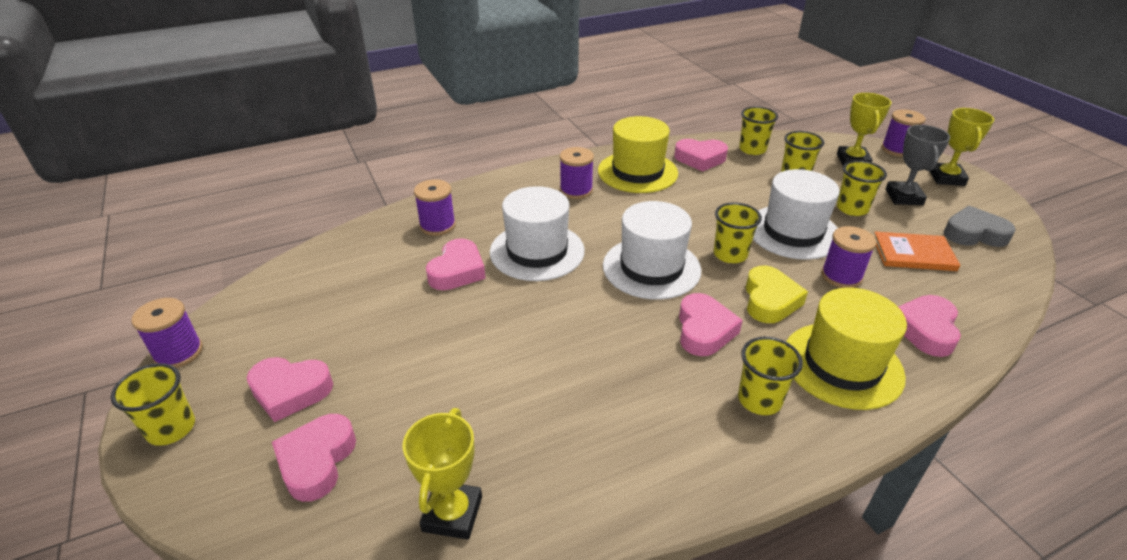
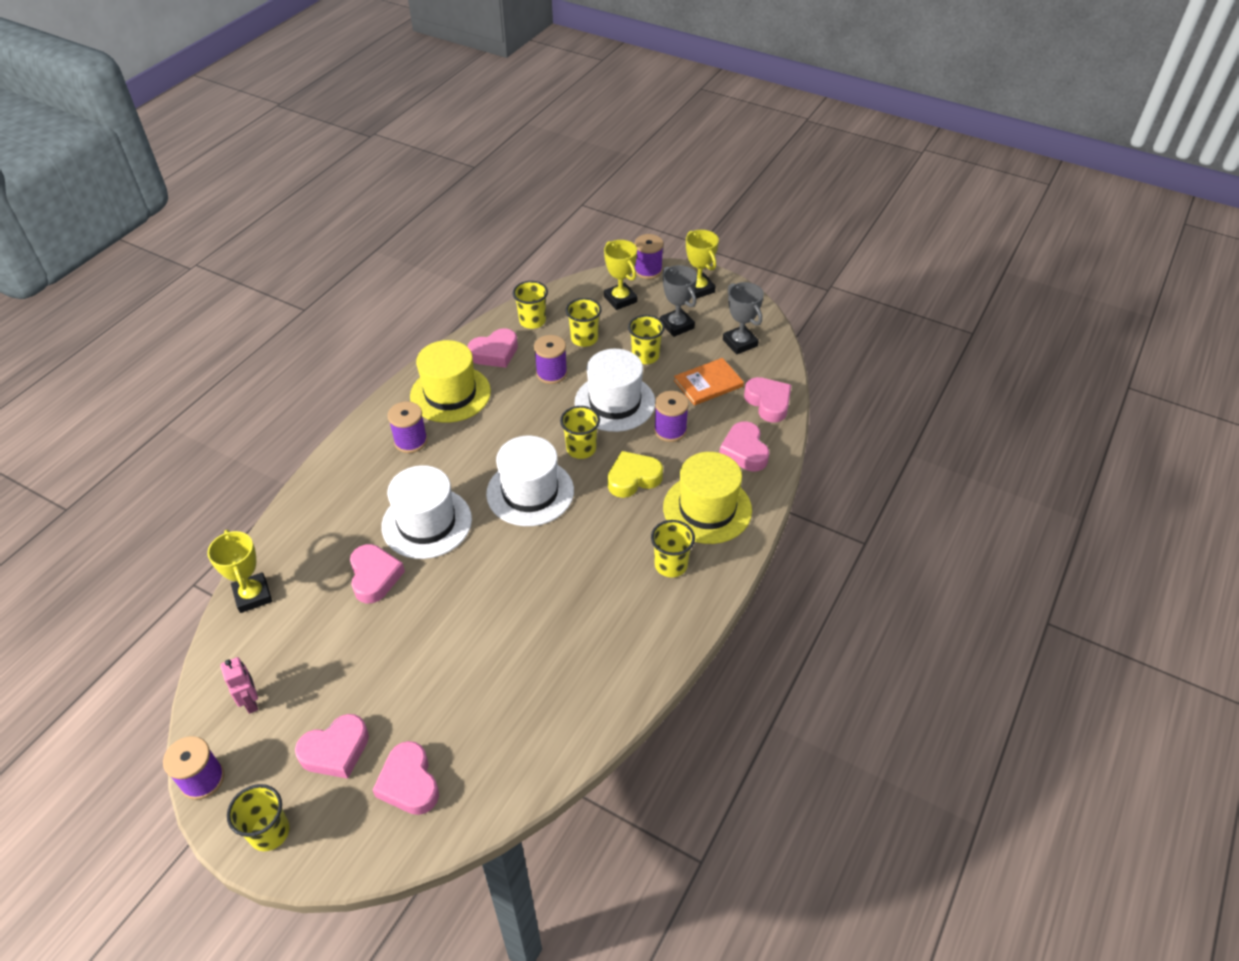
camera: 35 degrees left, 10 degrees up
yellow trophy [403,408,482,540] -> yellow trophy moved to [207,530,272,613]
purple spool [414,179,456,236] -> purple spool moved to [534,335,567,384]
pink heart [679,293,743,356] -> pink heart moved to [744,377,791,423]
yellow heart [746,266,808,323] -> yellow heart turned 90 degrees counterclockwise [608,451,663,498]
grey heart [944,206,1016,247] -> grey trophy [723,282,764,354]
none -> pink robot [220,657,258,714]

